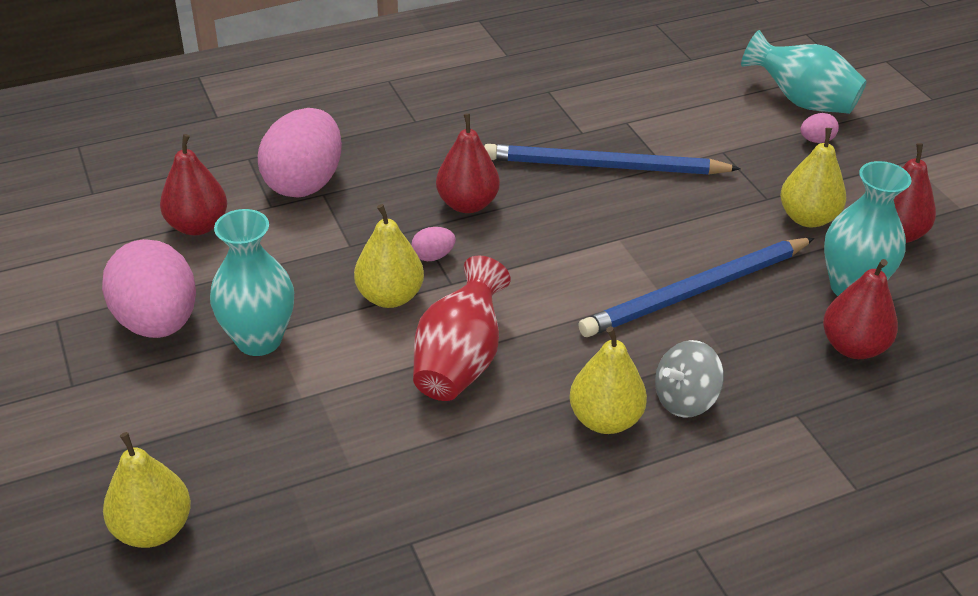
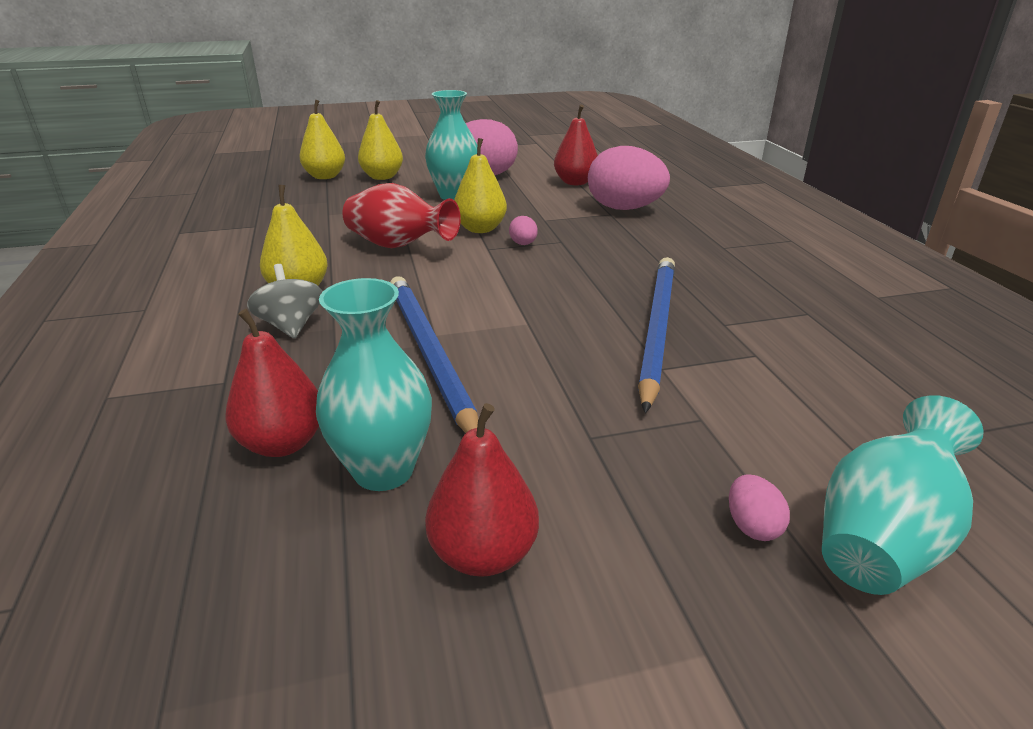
camera: 100 degrees right, 10 degrees down
red pear [436,113,500,213] -> none
yellow pear [780,128,846,227] -> yellow pear moved to [358,100,403,180]

